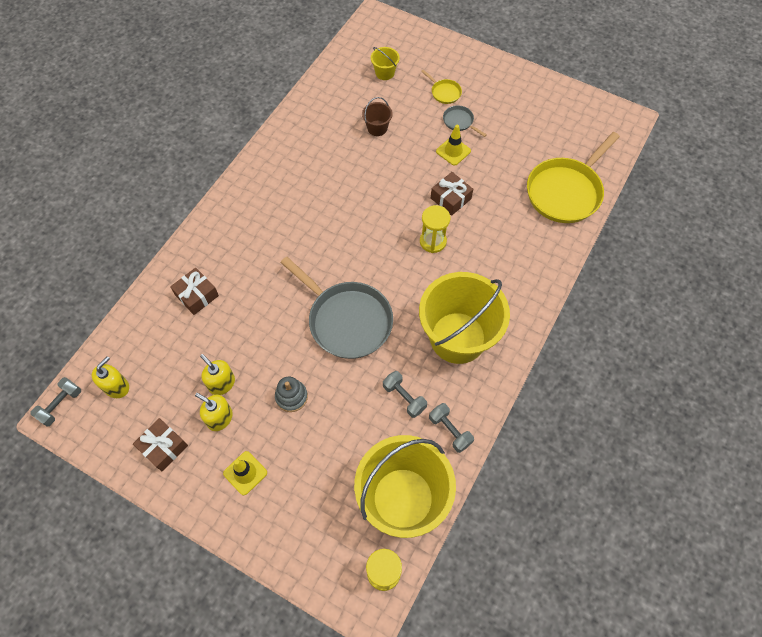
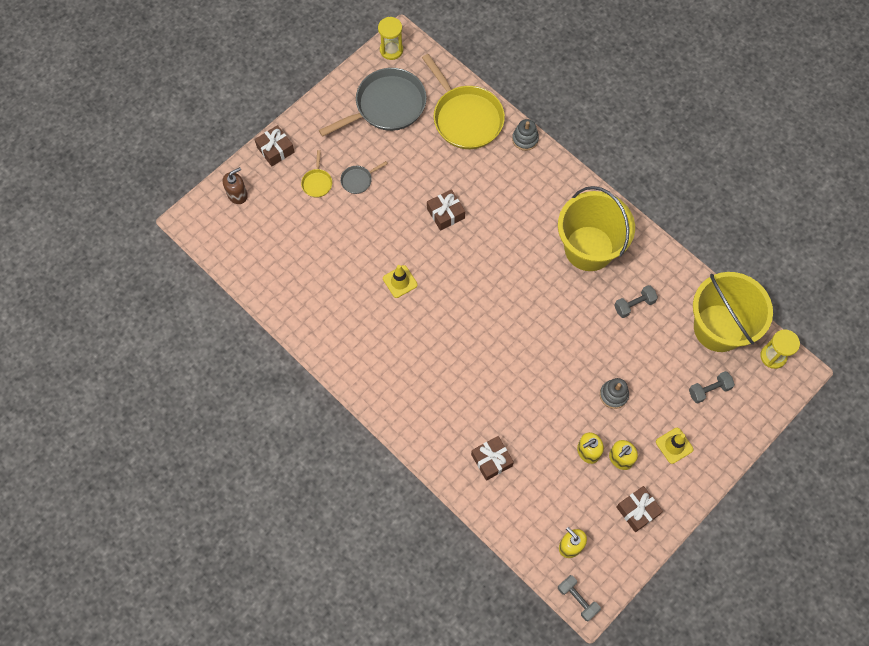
camera: 75 degrees left, 5 degrees up
grey pan [280,257,393,359] -> grey pan moved to [319,68,427,137]
brown bucket [362,97,393,136] -> none
yellow bucket [371,47,400,80] -> none
yellow hourglass [420,205,451,253] -> yellow hourglass moved to [378,17,403,60]
yellow pan [421,70,462,104] -> yellow pan turned 120 degrees clockwise [301,150,332,198]
grey dumbbell [429,403,474,453] -> grey dumbbell moved to [689,371,735,404]
yellow traffic cone [436,125,471,166] -> yellow traffic cone moved to [383,265,418,298]
none -> brown soap dispenser [223,167,248,204]
none -> brown gift [254,125,294,166]
none -> grey stacking toy [512,119,539,151]

